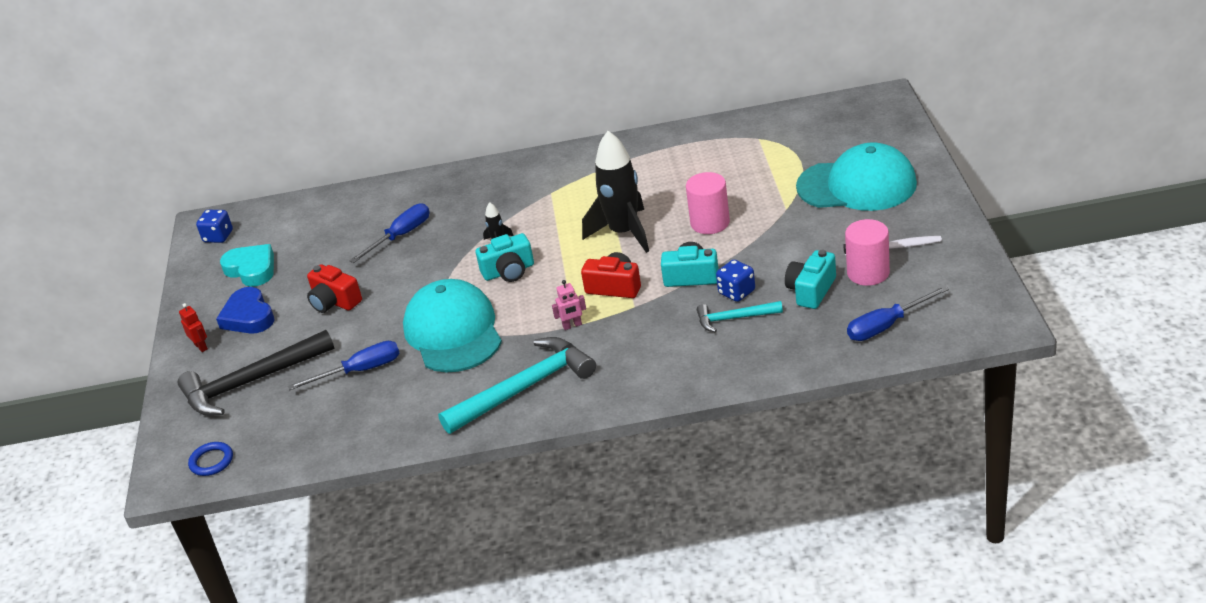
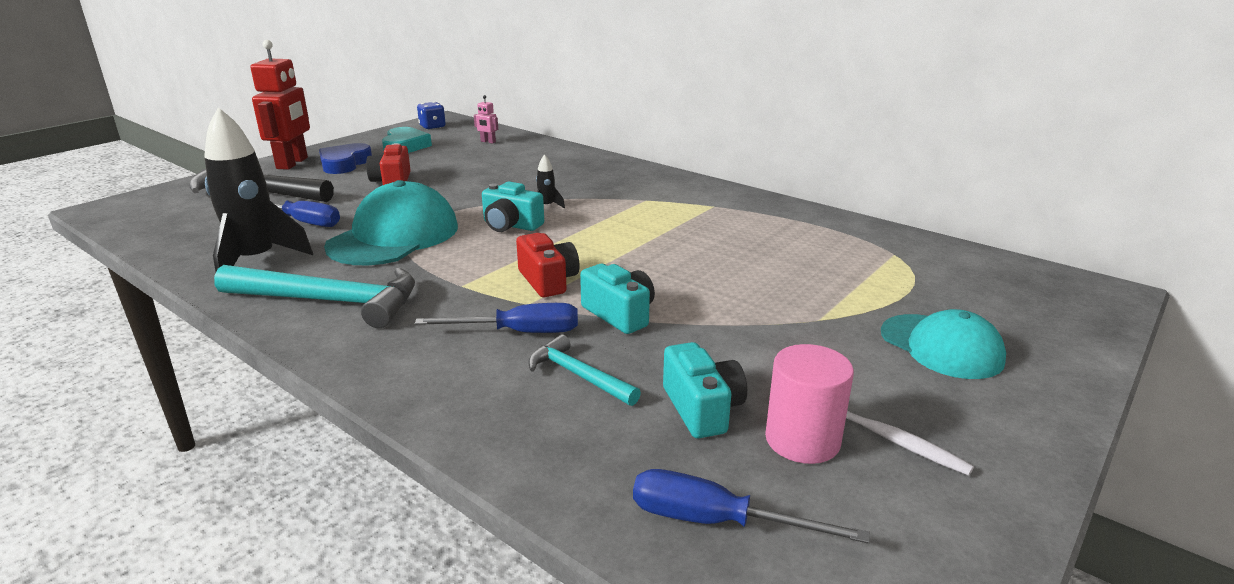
camera: 40 degrees right, 10 degrees down
red robot [179,303,208,352] -> red robot [250,40,310,170], size x2.36
blue ring [188,442,233,476] -> none
blue screwdriver [350,203,430,263] -> blue screwdriver moved to [415,303,578,333]
pink robot [552,280,586,330] -> pink robot moved to [474,95,498,144]
black rocket [582,131,649,253] -> black rocket moved to [204,107,313,272]
pink cylinder [686,172,730,234] -> none
blue dice [716,260,755,302] -> none
turquoise camera [785,250,836,309] -> turquoise camera turned 90 degrees clockwise [663,342,747,438]
turquoise cap [796,142,917,211] -> turquoise cap [881,309,1006,379], size x0.65

